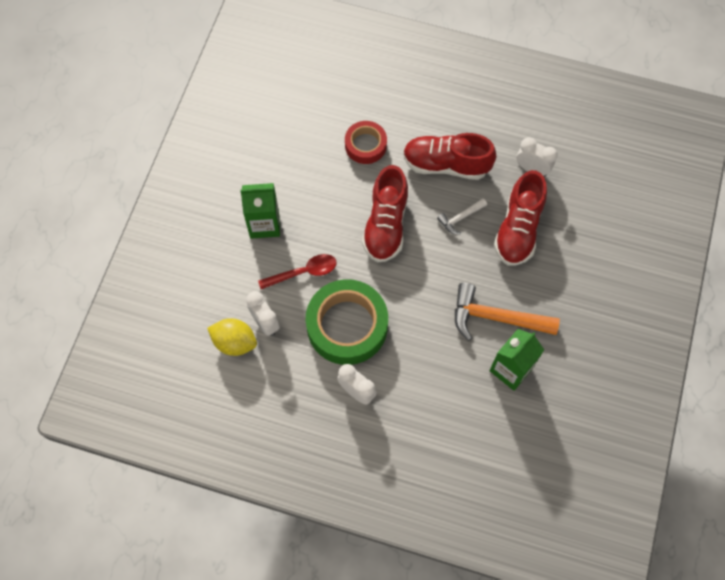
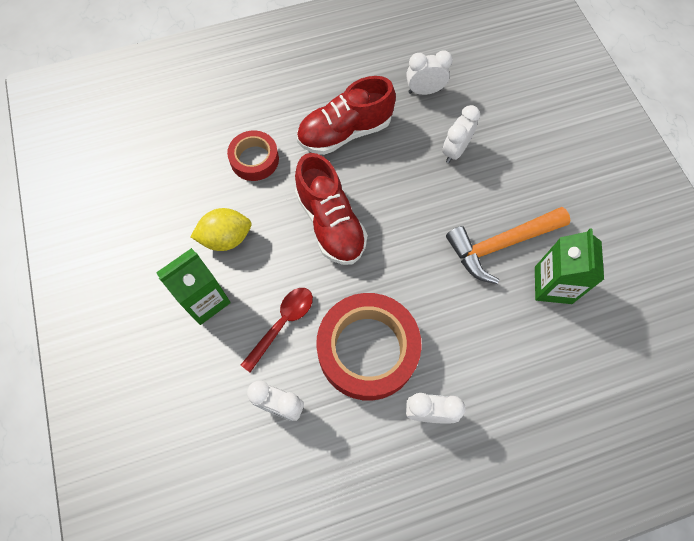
camera: 35 degrees left, 0 degrees up
yellow lemon [207,318,257,356] -> yellow lemon moved to [191,208,251,251]
green tape [306,279,388,365] -> red tape [316,293,422,401]
white hammer [437,198,487,234] -> none
red shoe [494,170,547,266] -> white clock [442,105,480,163]

